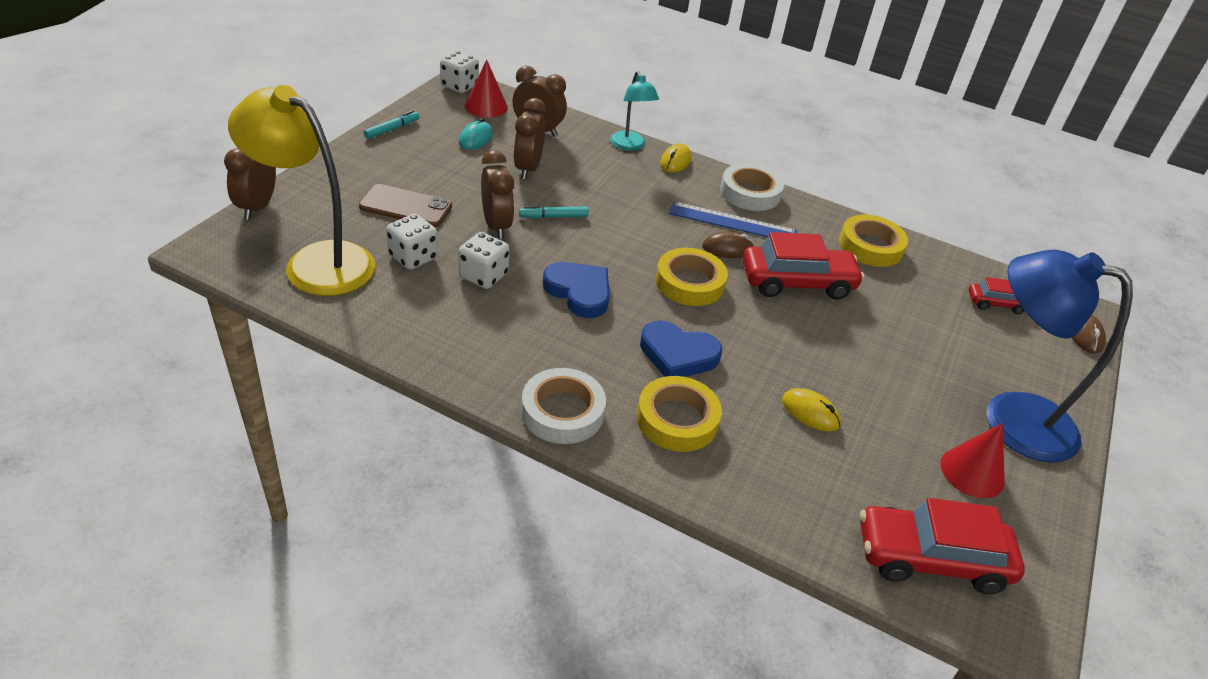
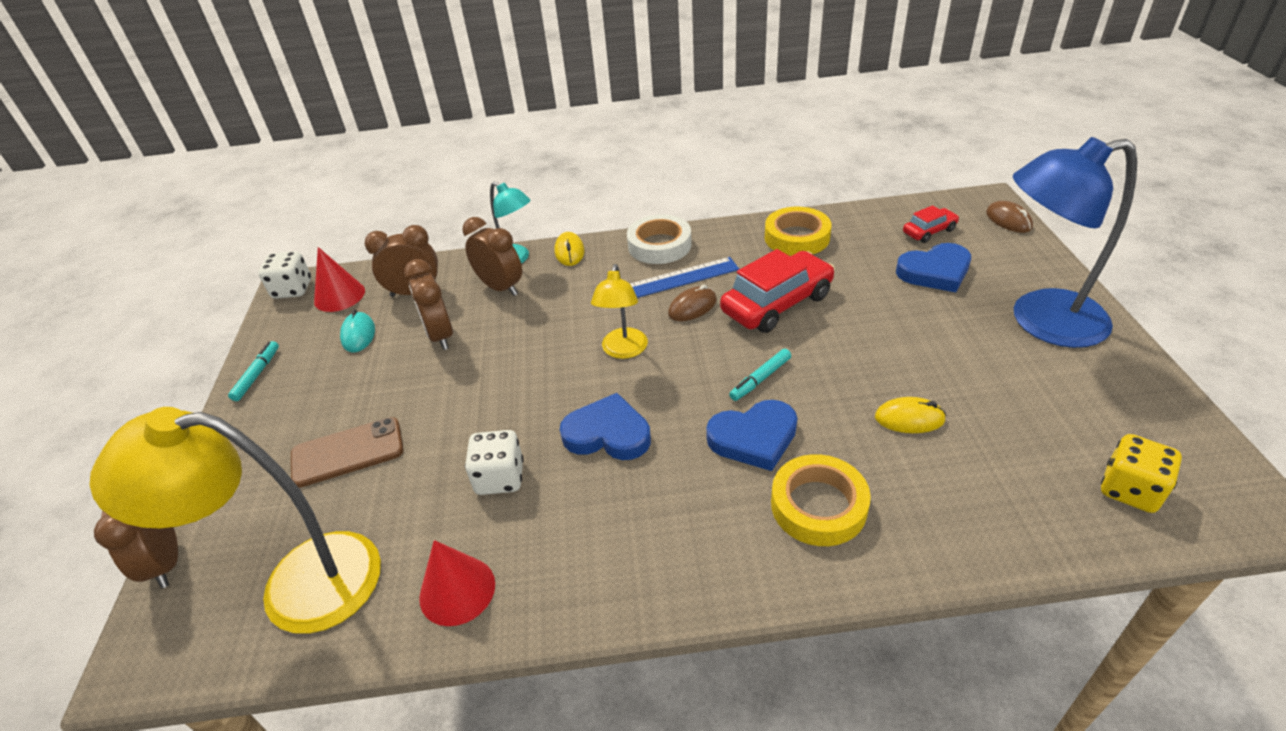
camera: 25 degrees left, 0 degrees up
white dice [386,214,438,270] -> none
brown clock [481,150,514,239] -> brown clock moved to [463,217,522,296]
turquoise marker [519,206,589,218] -> turquoise marker moved to [729,349,791,401]
white tape [521,368,606,444] -> none
yellow tape [655,248,728,306] -> none
red car [860,498,1025,594] -> yellow dice [1101,434,1182,513]
red cone [941,423,1005,498] -> red cone moved to [419,540,495,626]
none -> yellow lamp [591,264,648,359]
none -> blue heart [896,243,971,292]

